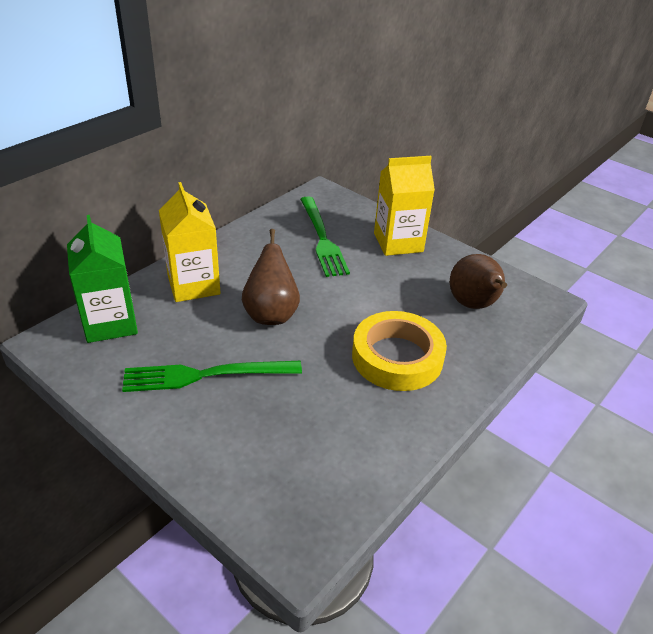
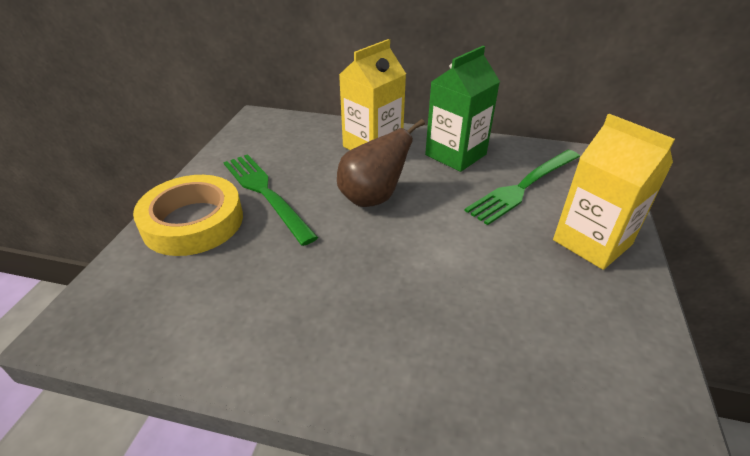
camera: 65 degrees right, 0 degrees up
green carton [67,215,138,343] -> green carton moved to [425,46,500,172]
yellow tape [352,311,447,391] -> yellow tape moved to [133,175,243,256]
brown pear [450,254,507,309] -> none

